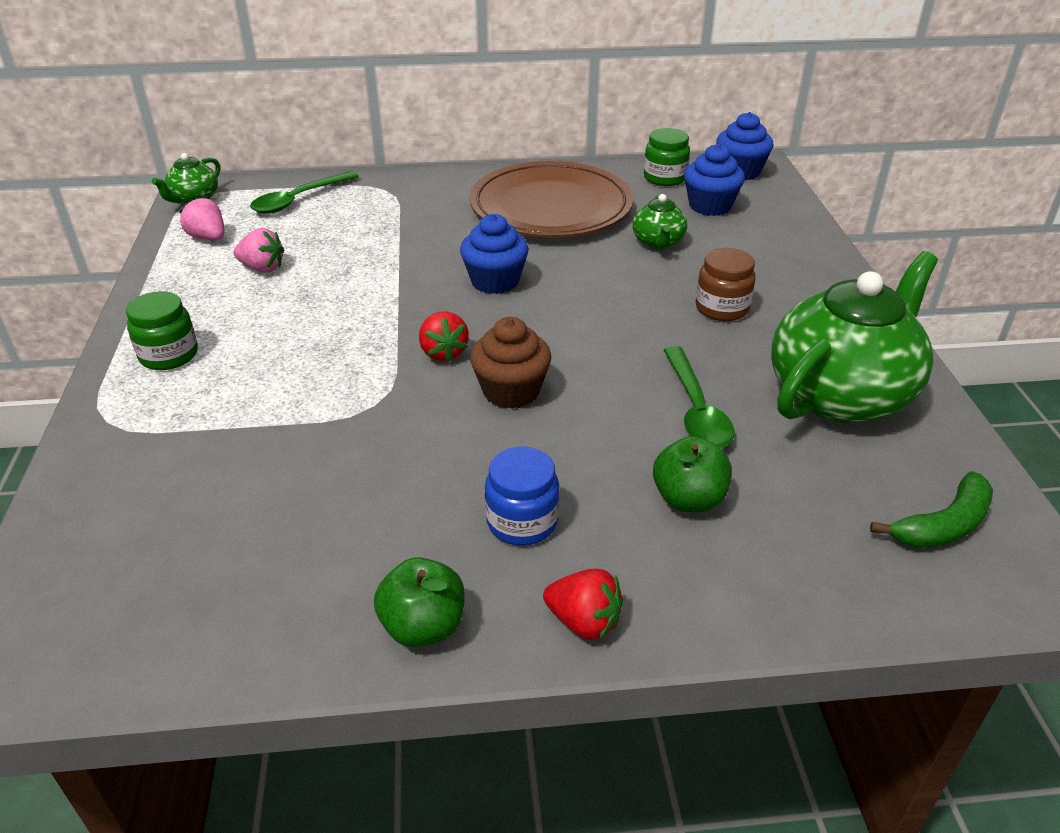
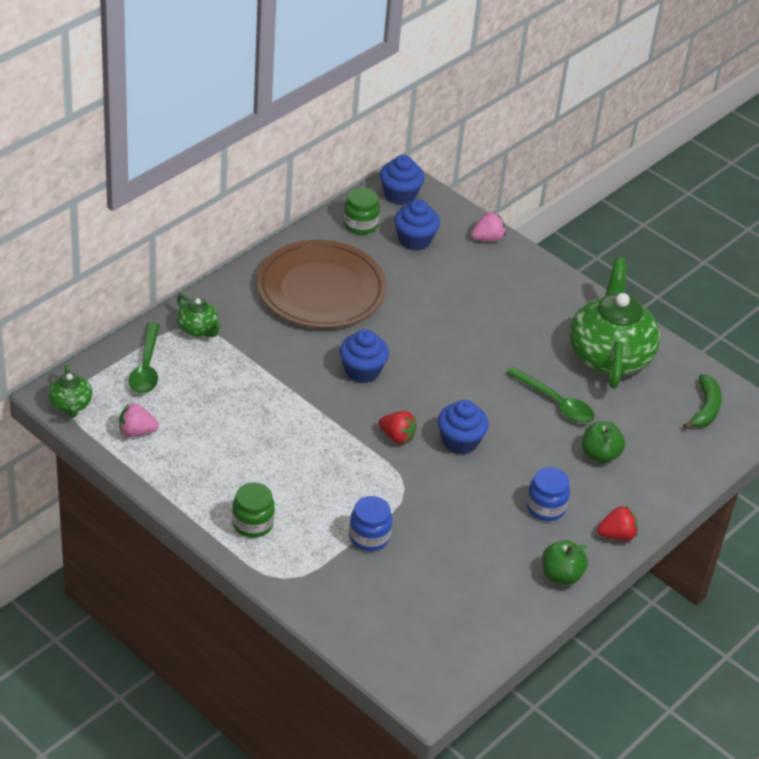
camera: 45 degrees left, 5 degrees up
pink strawberry [233,228,284,273] -> pink strawberry moved to [471,212,506,241]
brown cupcake [470,317,551,409] -> blue cupcake [438,400,489,455]
green teapot [632,194,687,250] -> green teapot moved to [177,294,221,337]
brown jar [695,248,756,321] -> none
none -> blue jar [349,496,392,551]

